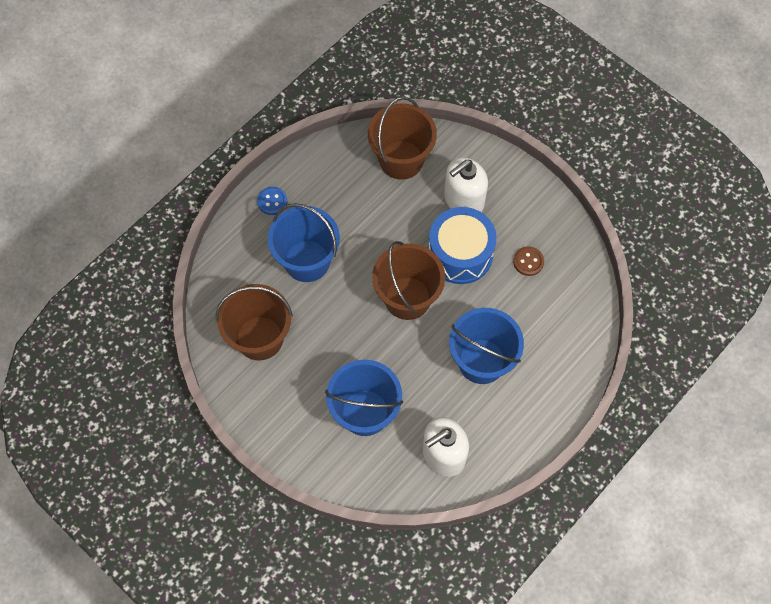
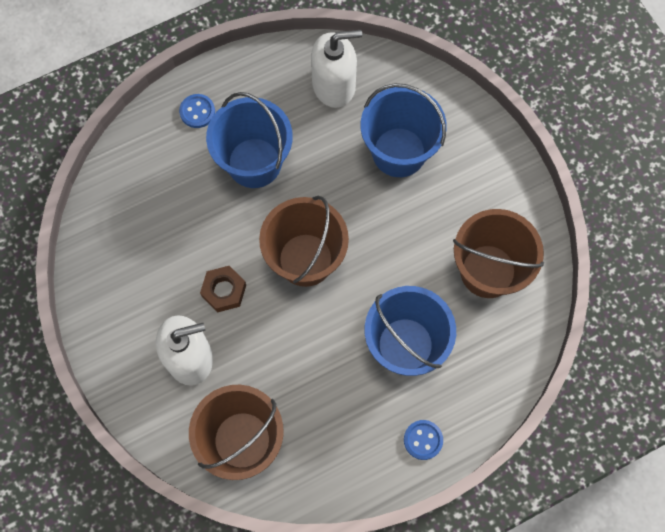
camera: 160 degrees left, 5 degrees up
blue drum [428,207,497,284] -> brown nut [200,266,246,312]
brown button [513,246,544,276] -> none
none -> blue button [179,94,215,128]

